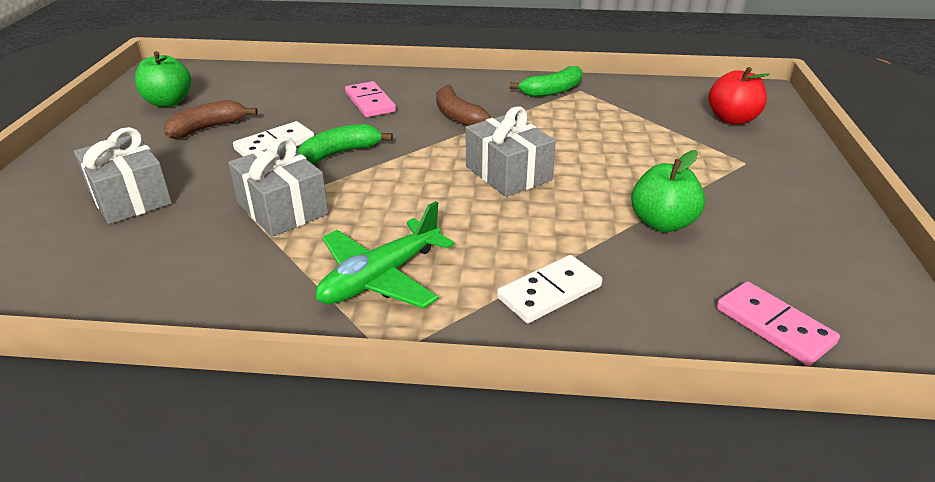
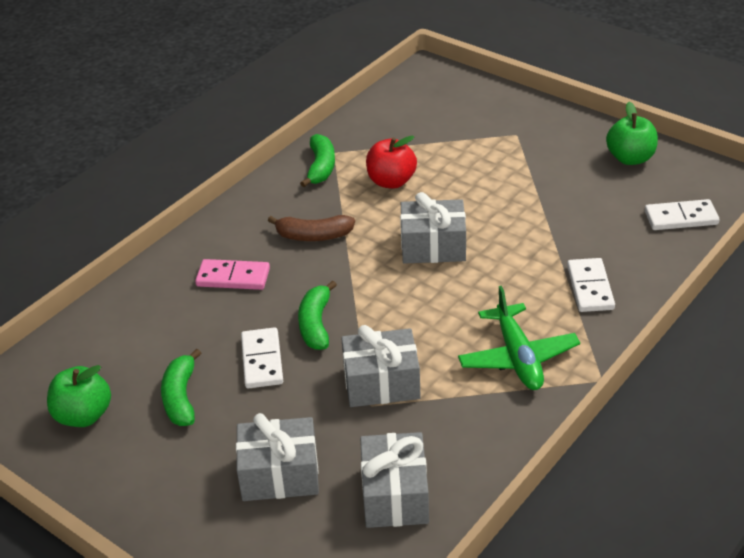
camera: 55 degrees left, 5 degrees up
brown banana [163,100,258,139] -> green banana [161,349,201,426]
green apple [631,150,705,232] -> green apple moved to [606,102,658,165]
red apple [708,67,770,124] -> red apple moved to [366,136,417,189]
pink domino [716,281,840,366] -> white domino [645,199,719,230]
none -> grey gift [360,432,429,528]

